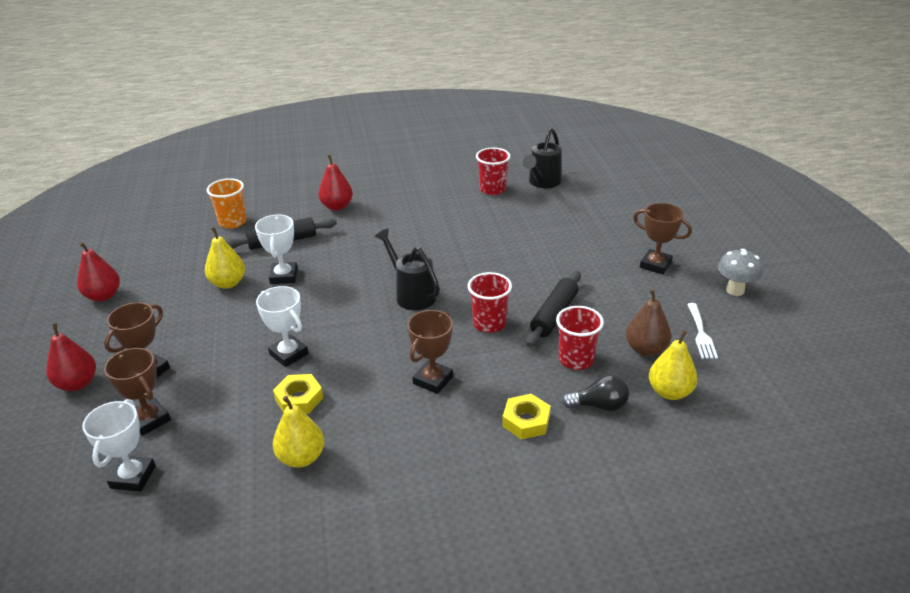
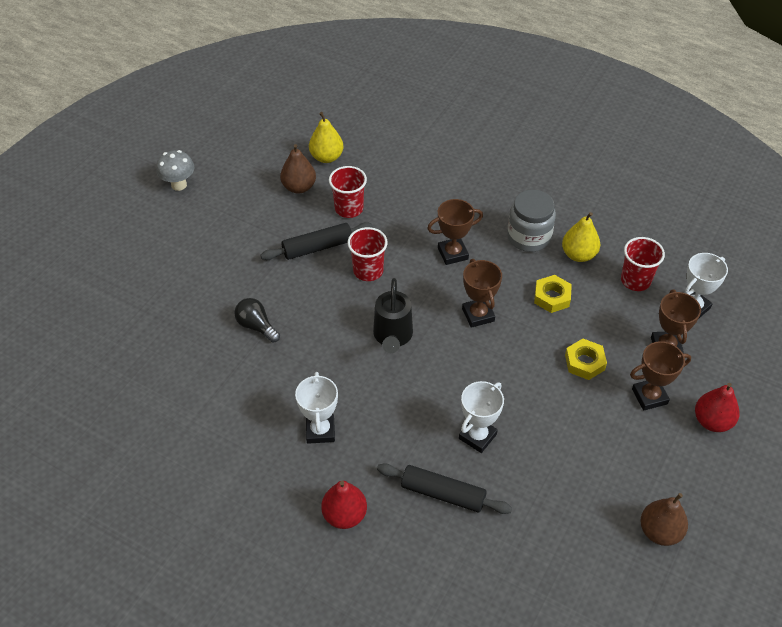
camera: 140 degrees left, 15 degrees up
red pear [77,242,120,302] -> brown pear [640,493,688,546]
yellow pear [205,227,245,289] -> none
orange cup [207,178,247,228] -> none
white trophy [256,286,308,367] -> white trophy moved to [295,372,338,444]
red cup [476,147,510,195] -> red cup moved to [621,237,665,291]
yellow nut [502,394,551,440] -> yellow nut moved to [565,339,607,380]
black watering can [523,128,561,188] -> none
black light bulb [562,374,629,411] -> black light bulb moved to [234,298,280,343]
brown trophy [633,203,692,275] -> brown trophy moved to [462,259,502,328]
white fork [687,303,718,359] -> none
none -> grey jar [507,190,556,252]

